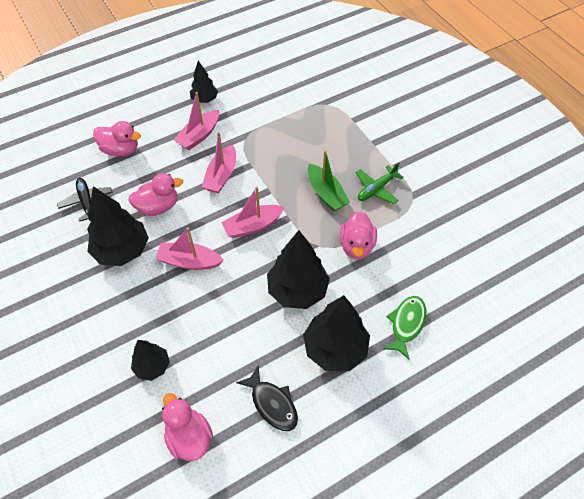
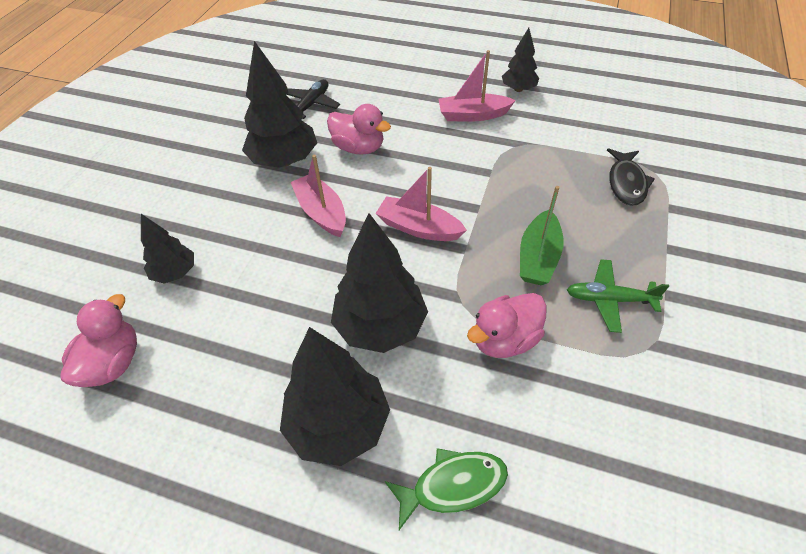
camera: 50 degrees right, 5 degrees down
pink duck [93,121,141,157] -> none
pink boat [202,132,236,193] -> none
black fish [236,365,298,431] -> black fish moved to [607,148,655,206]

